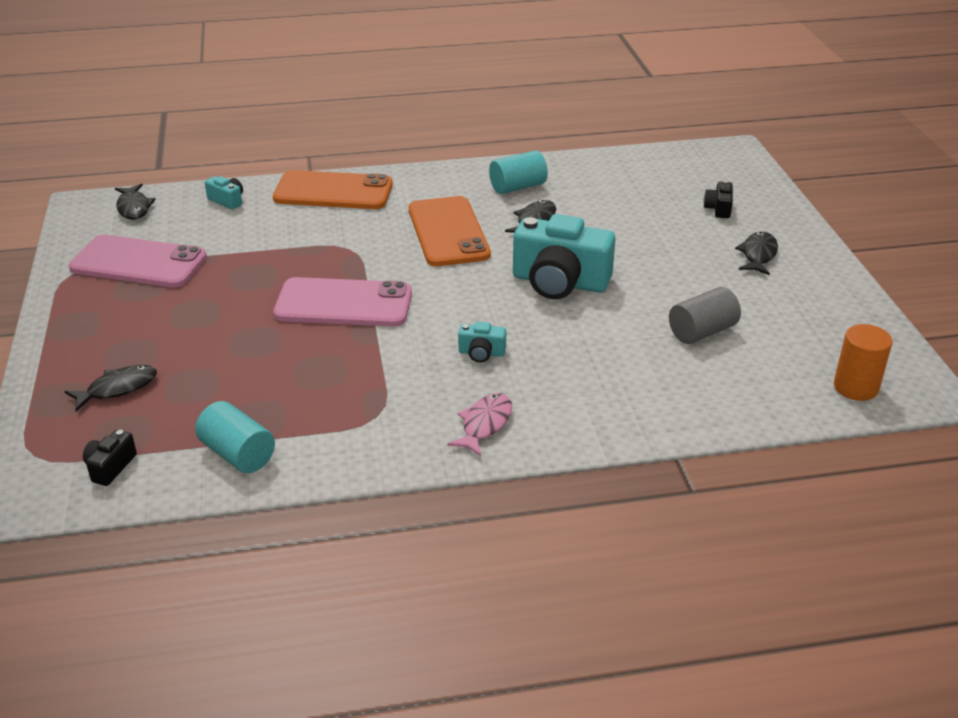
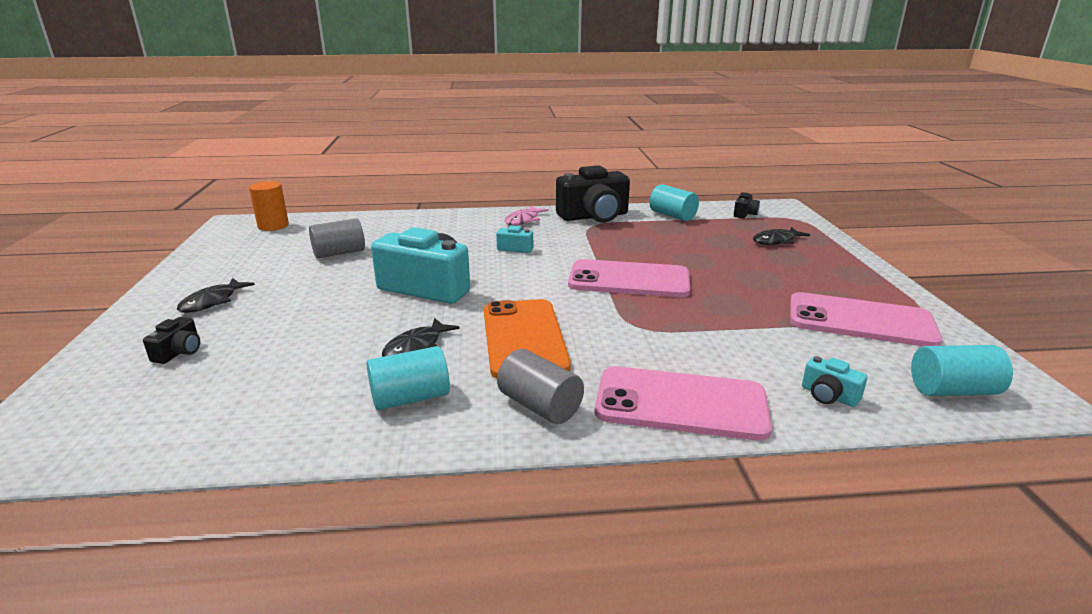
camera: 175 degrees left, 10 degrees down
black fish [115,184,156,220] -> turquoise cylinder [911,345,1013,396]
orange phone [273,170,393,209] -> pink phone [595,366,772,441]
none -> grey cylinder [497,349,584,424]
none -> black camera [556,165,630,223]

